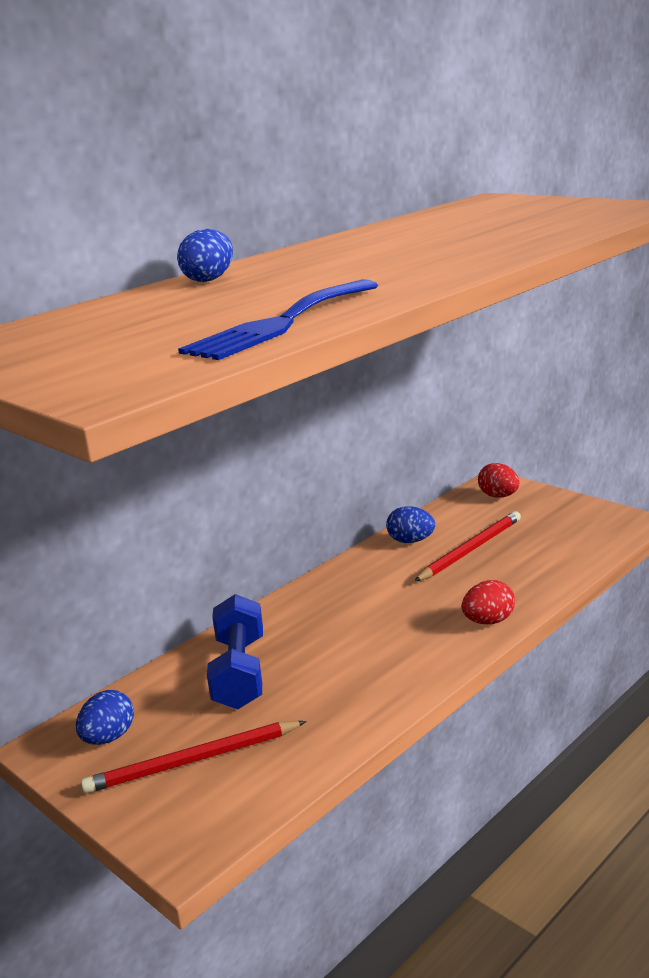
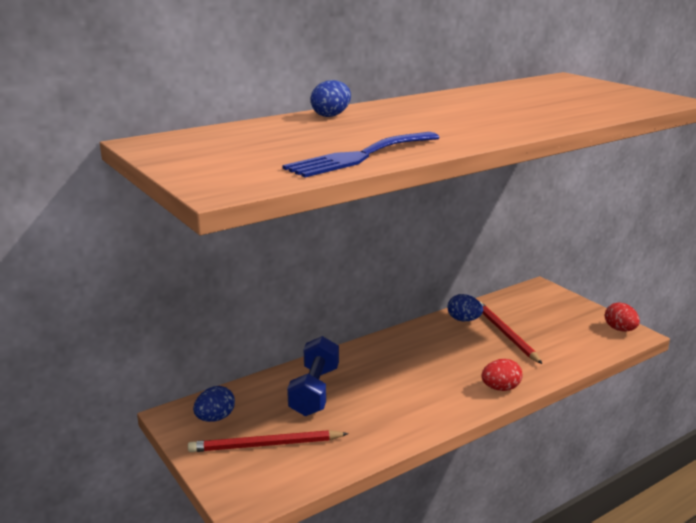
camera: 10 degrees right, 0 degrees up
red pencil [414,511,521,582] -> red pencil turned 75 degrees counterclockwise [479,301,542,364]
red egg [478,463,519,498] -> red egg moved to [605,303,640,332]

